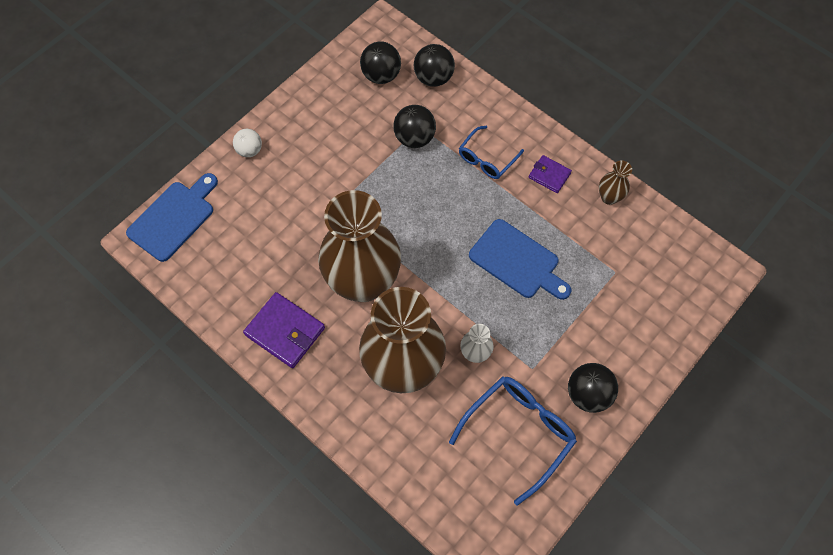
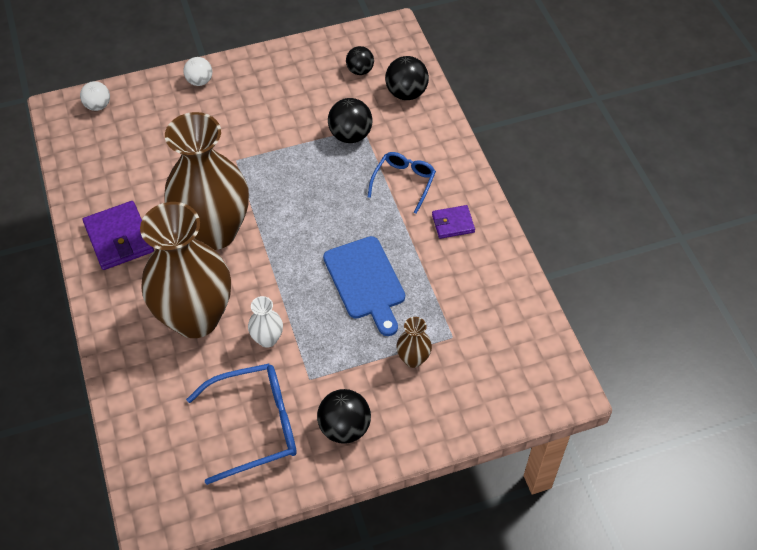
camera: 30 degrees right, 10 degrees down
blue cutting board [126,173,218,262] -> white ball [80,81,110,111]
black ball [360,41,401,84] -> black ball [346,46,374,75], size x0.67
blue glasses [459,126,524,179] -> blue glasses turned 135 degrees clockwise [368,152,436,214]
purple wallet [529,155,572,193] -> purple wallet turned 75 degrees counterclockwise [432,205,475,239]
brown vase [599,161,632,205] -> brown vase moved to [396,317,432,368]

